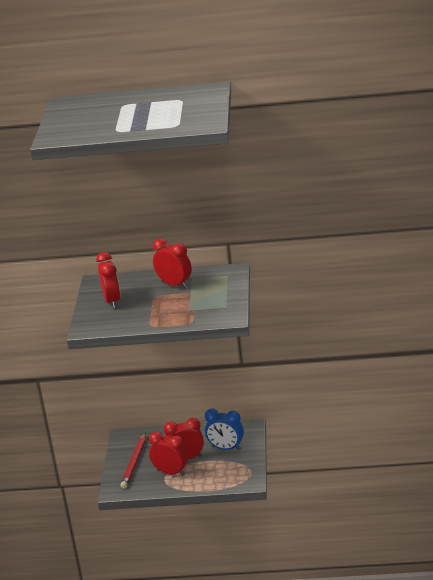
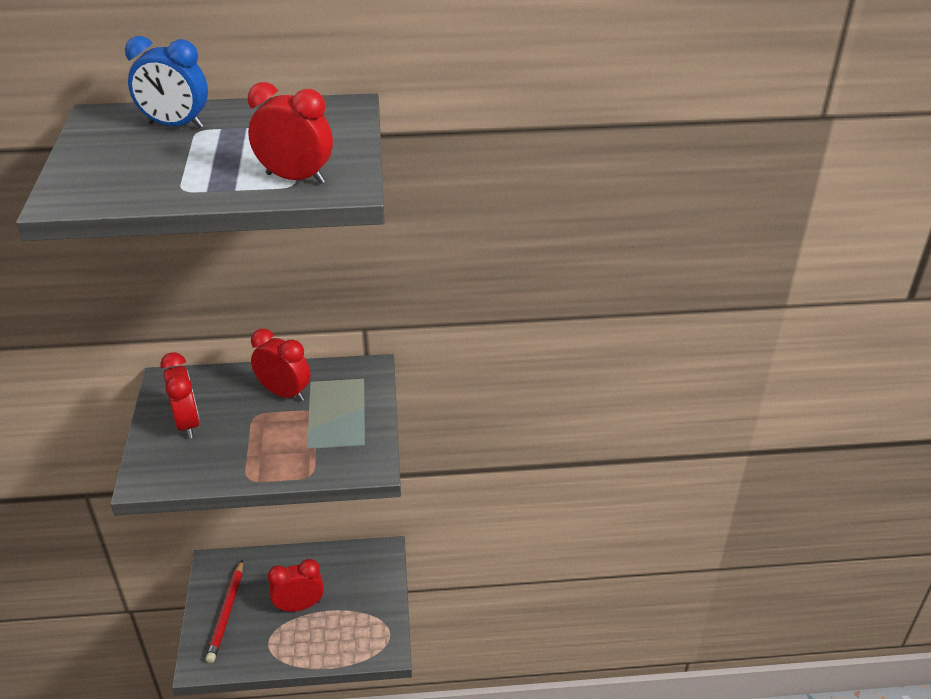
camera: 10 degrees left, 10 degrees up
red clock [149,432,188,476] -> red clock moved to [248,82,333,184]
blue clock [205,409,244,450] -> blue clock moved to [125,36,208,128]

